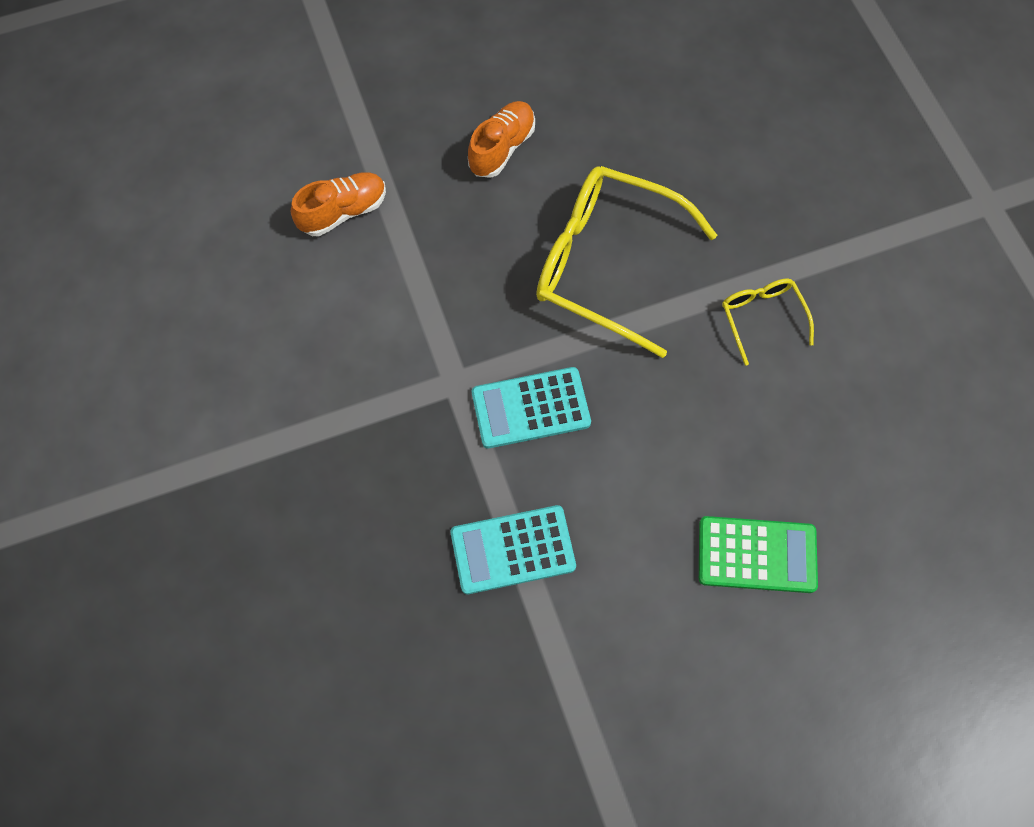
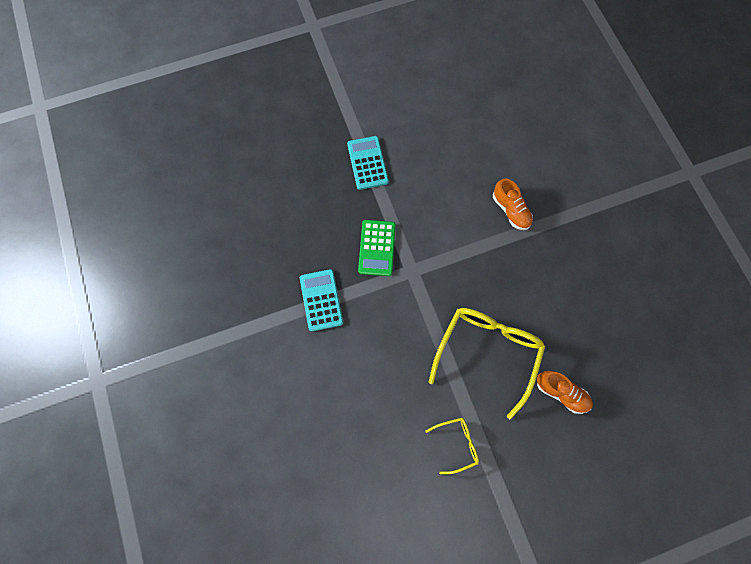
camera: 90 degrees right, 5 degrees up
orange shoe [468,101,535,178] -> orange shoe moved to [537,371,593,414]
turquoise calculator [472,367,591,448] -> turquoise calculator moved to [347,136,389,190]
green calculator [699,516,818,593] -> green calculator moved to [358,220,396,276]

